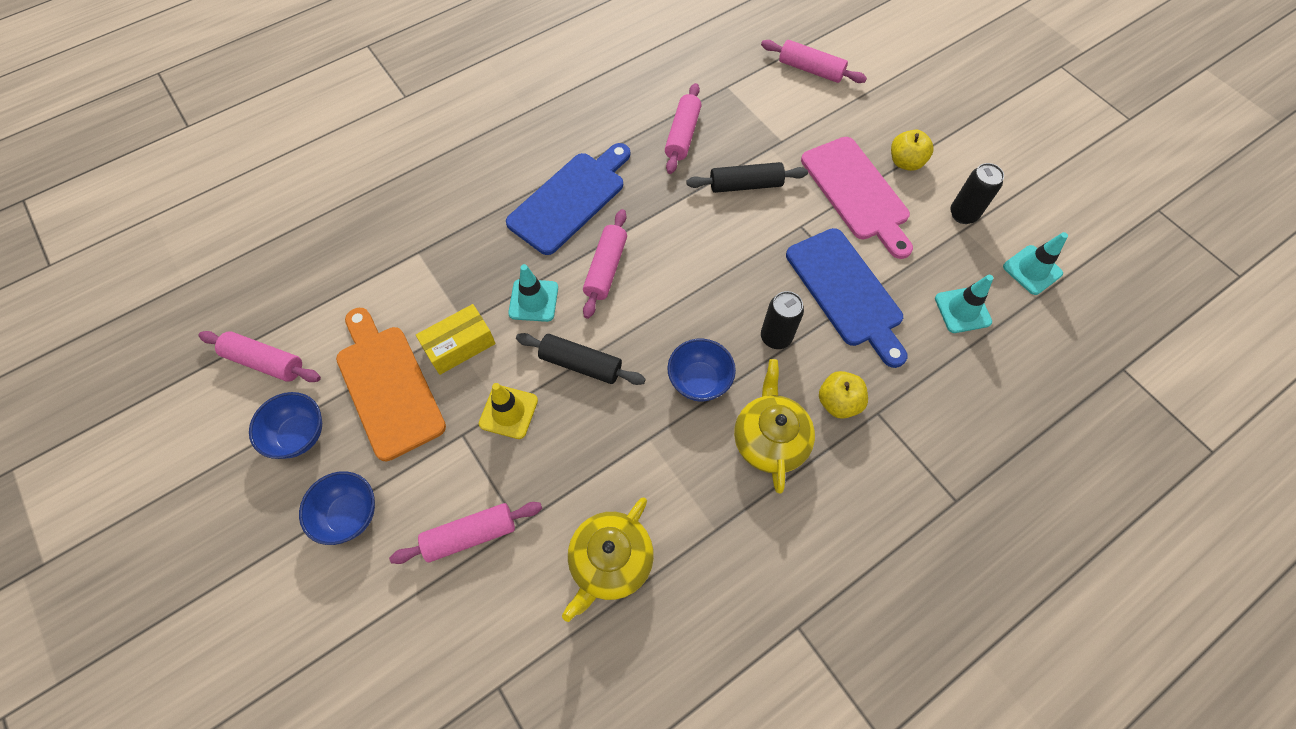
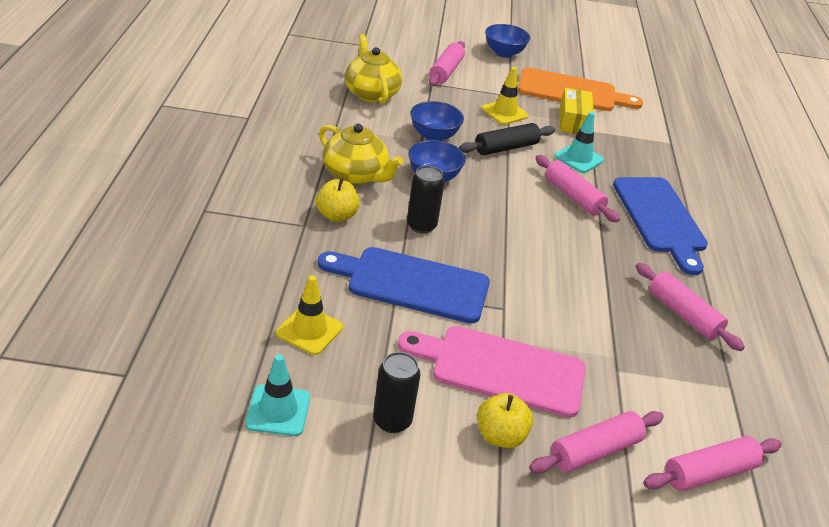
camera: 125 degrees right, 25 degrees down
pink rolling pin [198,331,321,382] -> pink rolling pin moved to [529,411,664,474]
blue bowl [249,392,322,459] -> blue bowl moved to [410,101,464,141]
black rolling pin [686,162,808,193] -> none
turquoise traffic cone [935,275,993,333] -> yellow traffic cone [276,275,343,355]

